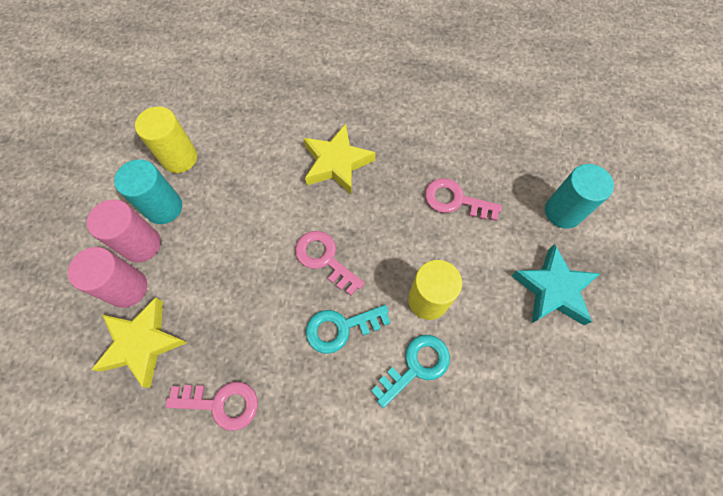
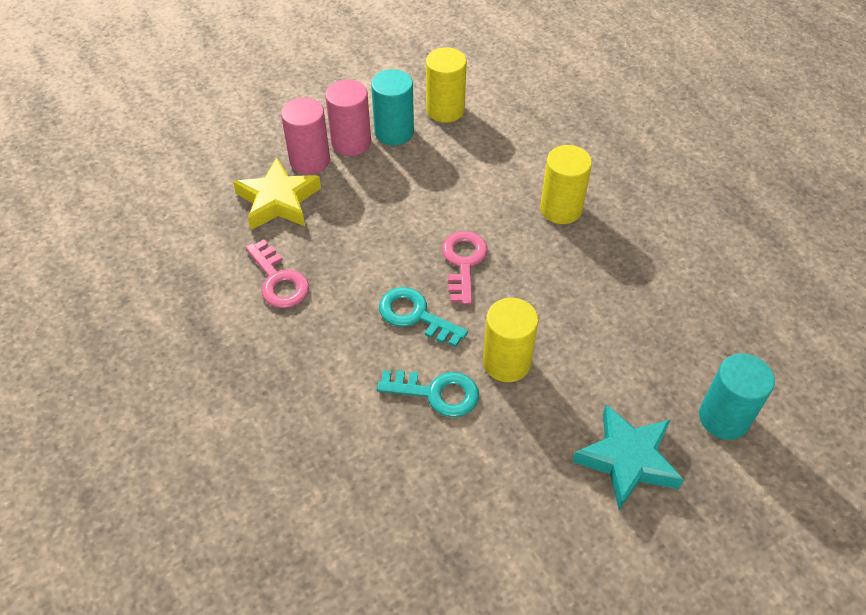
camera: 50 degrees right, 15 degrees down
yellow star [303,124,376,195] -> yellow cylinder [540,145,592,224]
pink key [425,178,502,221] -> none

